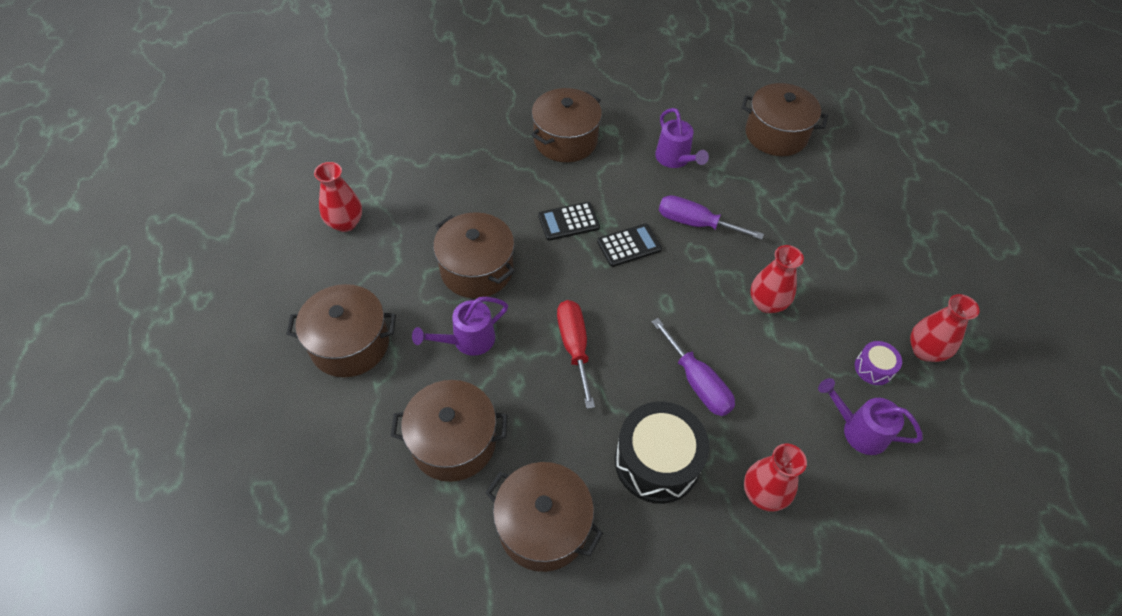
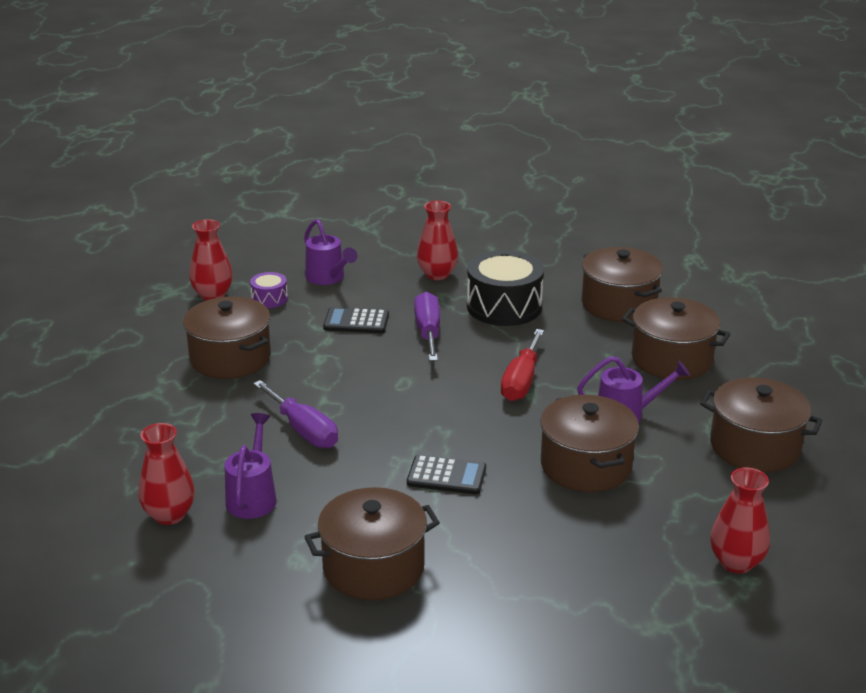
camera: 150 degrees left, 25 degrees down
black calculator [597,223,662,267] -> black calculator moved to [323,307,389,333]
brown pot [742,83,828,156] -> brown pot moved to [183,296,271,379]
red vase [750,245,804,313] -> red vase moved to [138,423,195,525]

